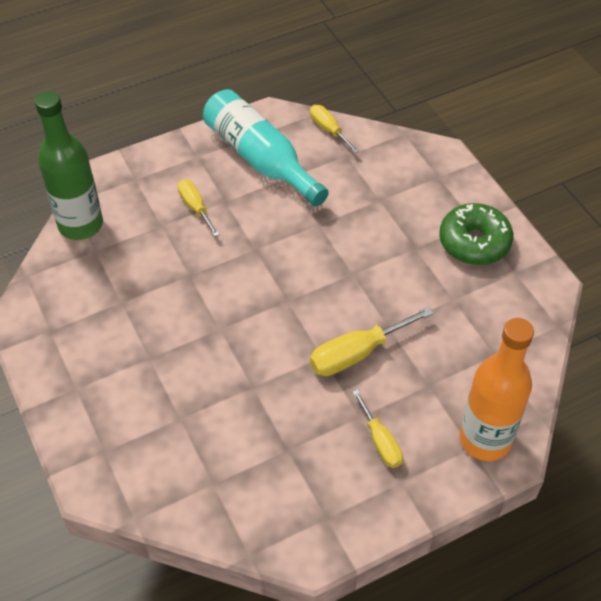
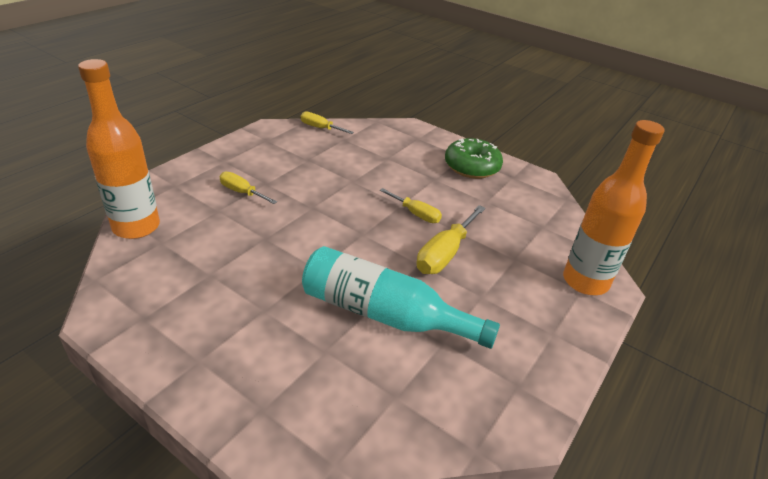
camera: 30 degrees left, 15 degrees down
green bottle [35,91,103,240] -> orange bottle [78,59,160,239]
turquoise bottle [203,89,329,207] -> turquoise bottle moved to [302,246,500,349]
yellow screwdriver [352,389,403,468] -> yellow screwdriver moved to [380,188,442,223]

